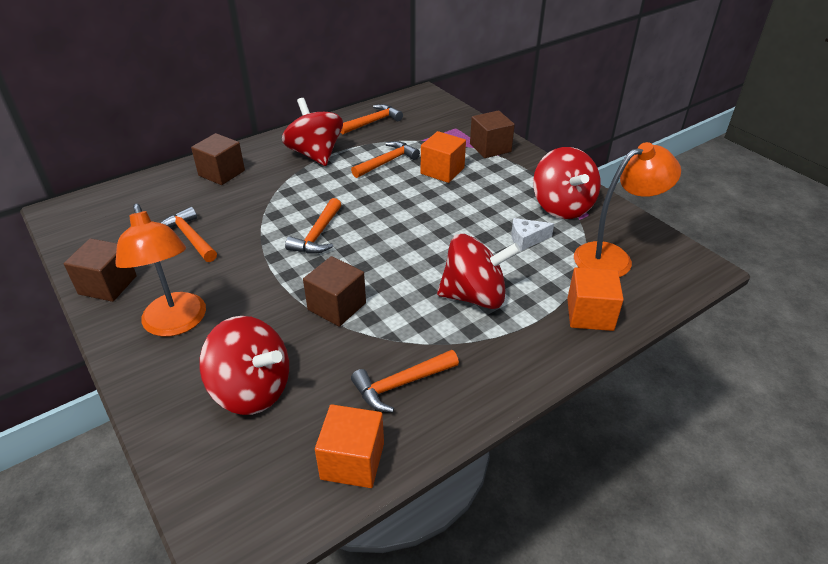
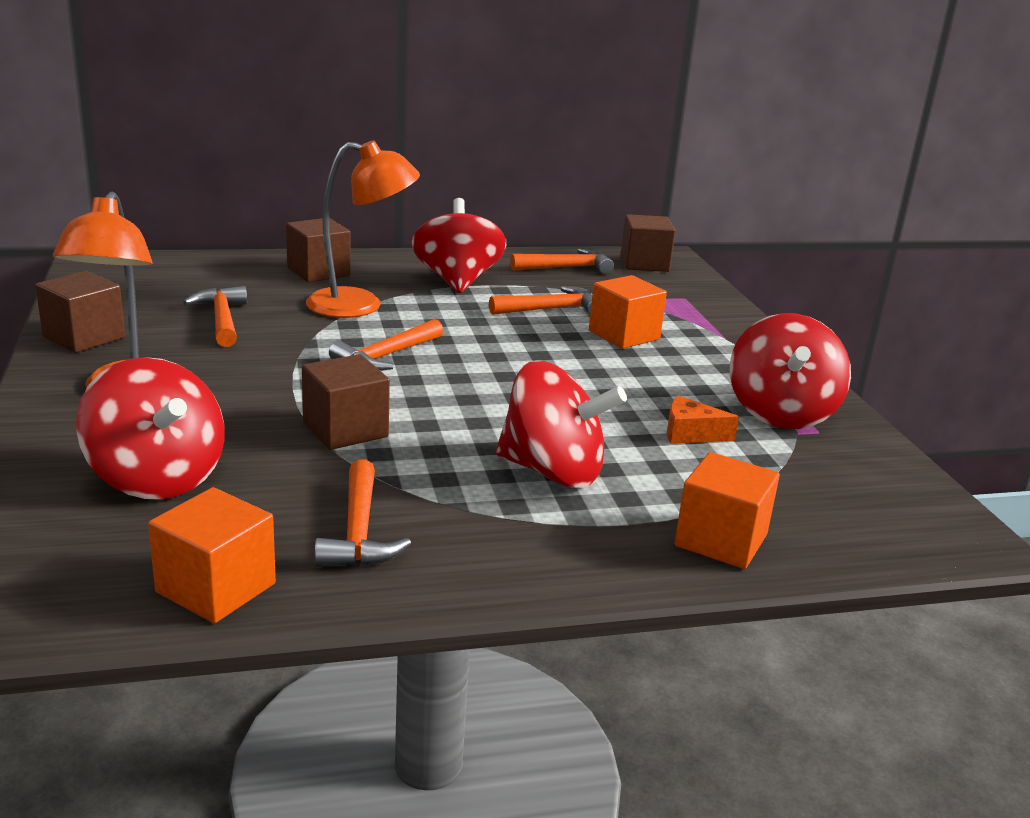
camera: 20 degrees right, 15 degrees down
orange hammer [351,350,459,412] -> orange hammer turned 90 degrees counterclockwise [314,459,411,567]
brown cube [470,110,515,158] -> brown cube moved to [621,214,675,272]
white cheese [511,218,554,251] -> orange cheese [667,396,739,444]
orange lamp [574,142,681,277] -> orange lamp moved to [306,140,420,318]

